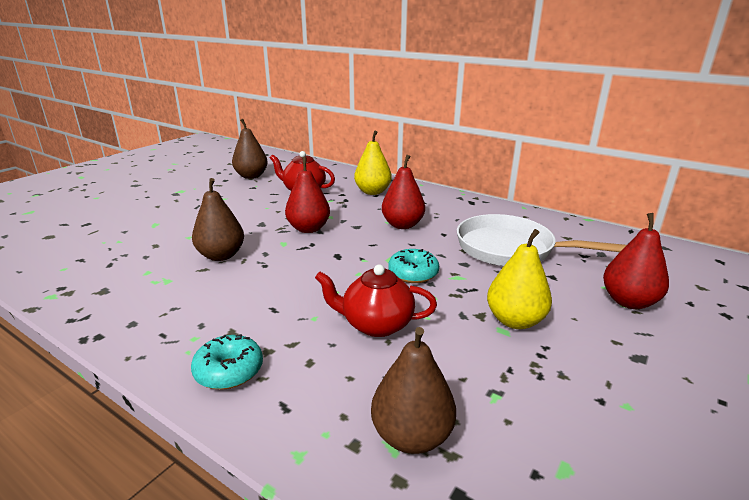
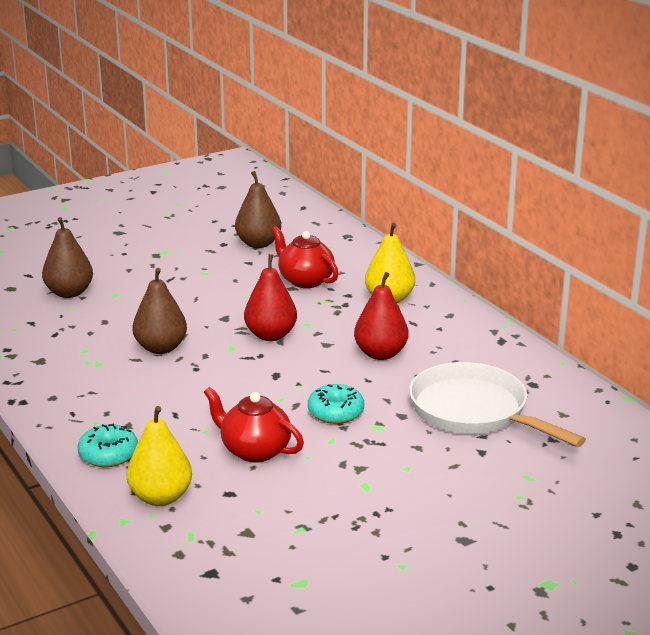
camera: 25 degrees right, 0 degrees up
brown pear [371,327,456,454] -> brown pear moved to [42,217,93,298]
yellow pear [487,229,552,329] -> yellow pear moved to [127,406,192,506]
red pear [603,213,669,309] -> none

